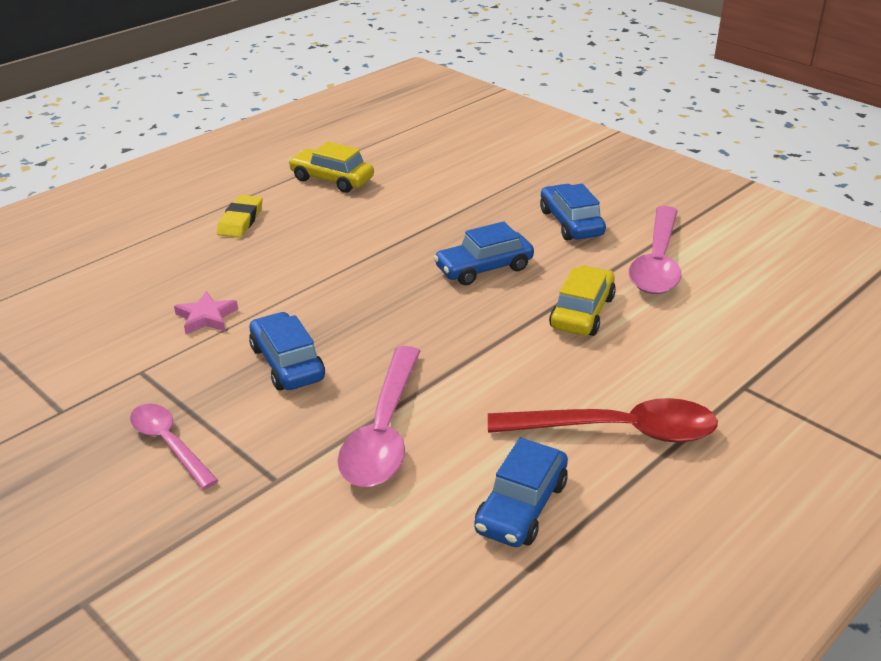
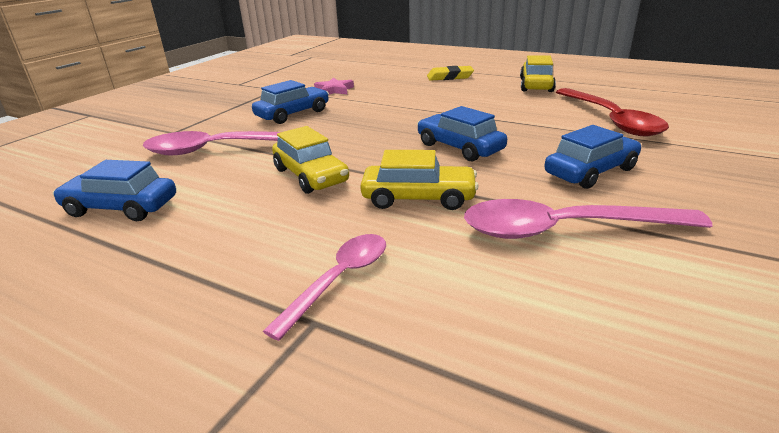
camera: 75 degrees right, 5 degrees down
pink spoon [130,404,218,489] -> pink spoon moved to [263,234,386,341]
red spoon [488,398,718,443] -> red spoon moved to [556,88,669,137]
none -> yellow car [272,126,349,194]

